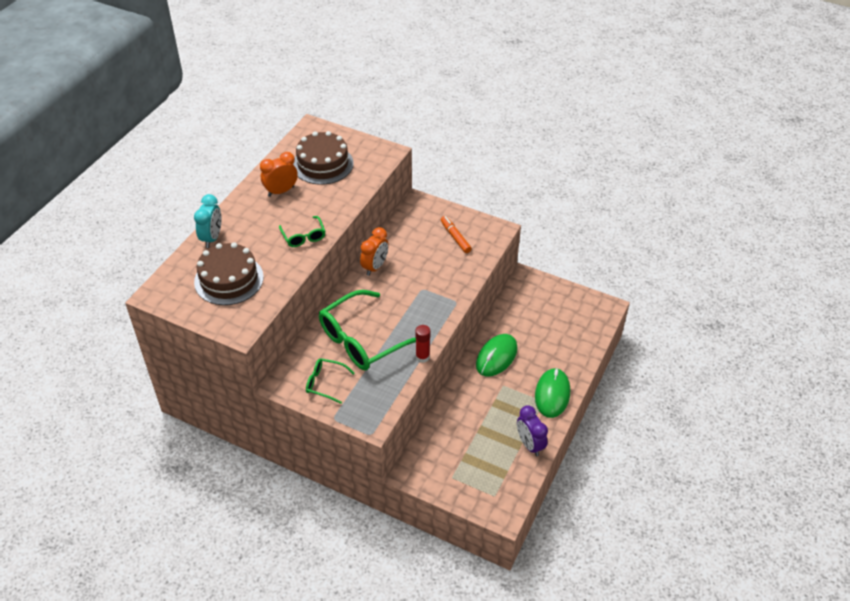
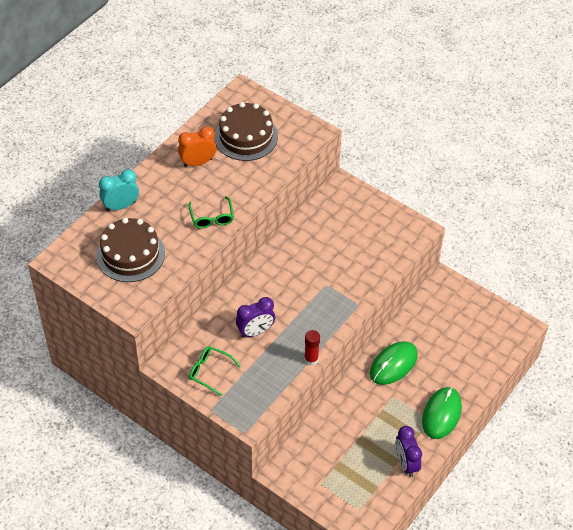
camera: 10 degrees right, 5 degrees up
turquoise clock [194,194,222,248] -> turquoise clock turned 135 degrees counterclockwise [99,169,139,211]
green glasses [319,290,416,370] -> purple clock [236,297,275,338]
orange clock [360,227,389,276] -> none
orange marker [441,216,472,253] -> none

